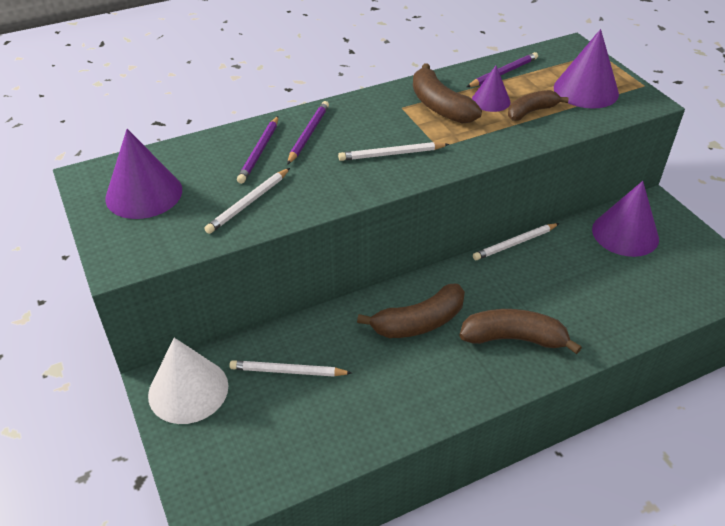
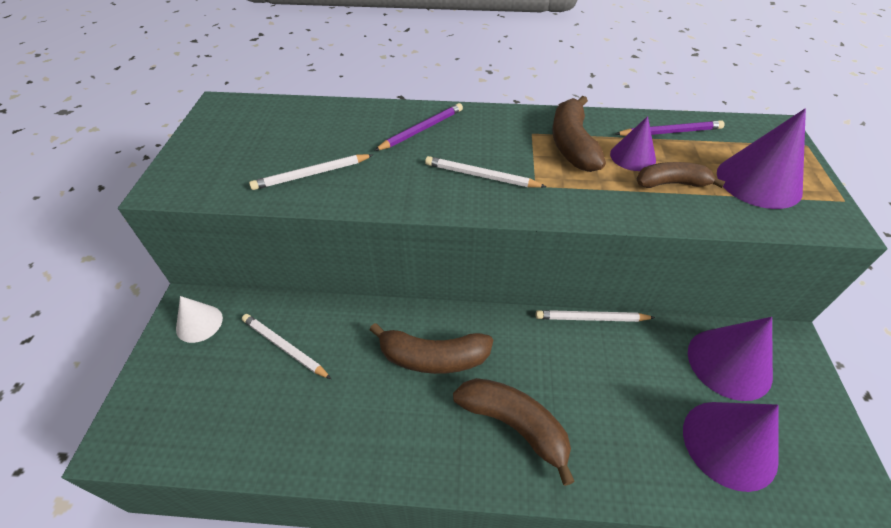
camera: 30 degrees right, 5 degrees up
purple cone [105,129,182,219] -> purple cone moved to [683,402,779,492]
white cone [148,338,228,424] -> white cone [176,296,223,343], size x0.59
purple pencil [237,116,278,184] -> none

